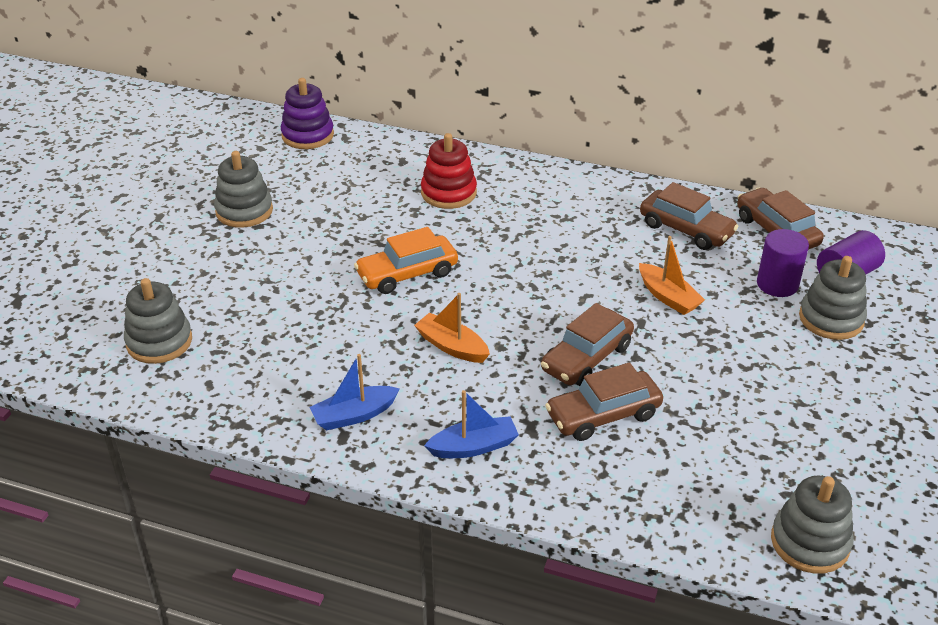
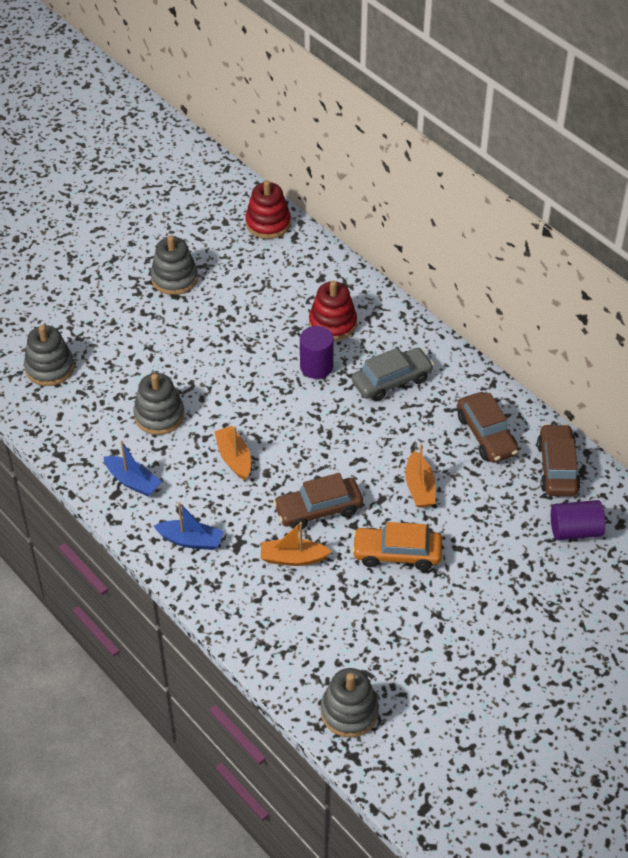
camera: 30 degrees right, 10 degrees up
purple stacking toy [281,78,334,149] -> red stacking toy [245,180,291,239]
blue boat [310,354,400,430] -> blue boat turned 150 degrees counterclockwise [104,441,162,496]
orange car [354,227,458,294] -> orange car moved to [352,522,442,571]
brown car [545,362,663,441] -> orange boat [261,522,332,566]
purple cylinder [757,229,809,297] -> purple cylinder moved to [300,326,334,379]
grey stacking toy [799,256,867,340] -> grey stacking toy moved to [133,373,185,435]
none -> grey car [352,348,434,401]

